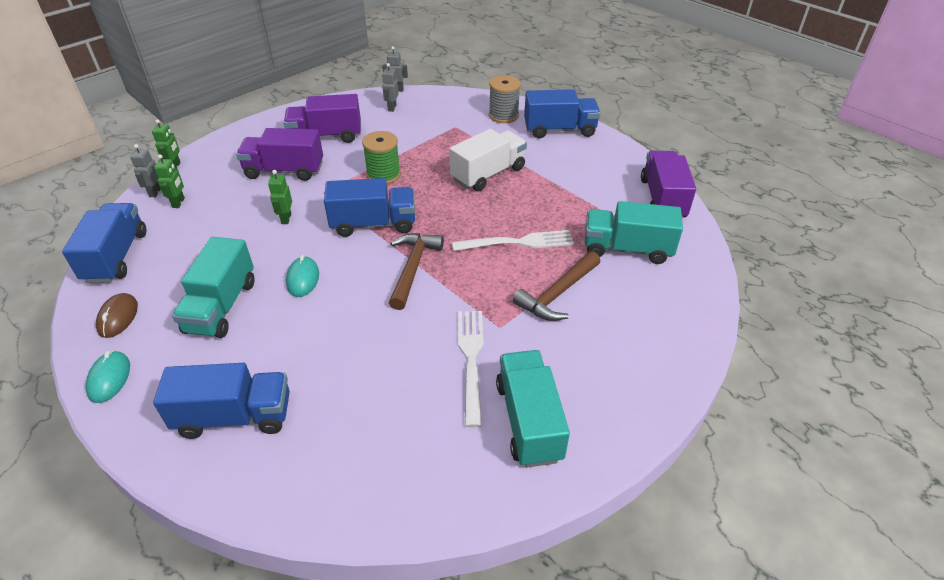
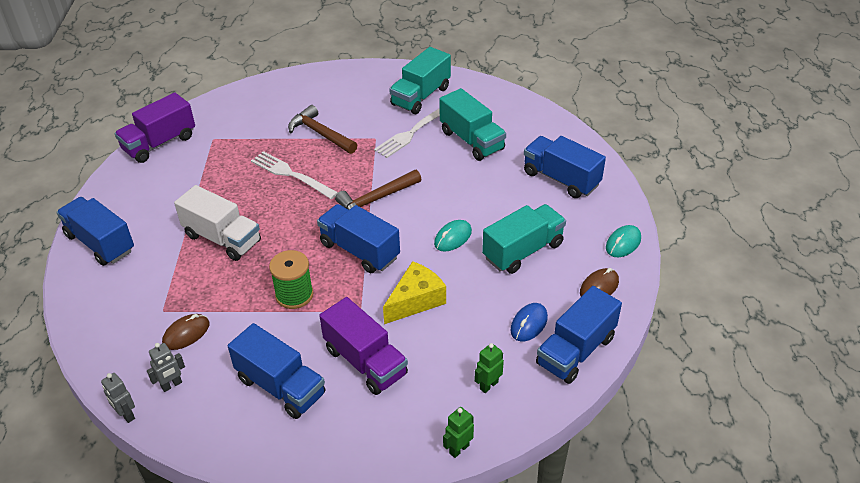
camera: 135 degrees left, 0 degrees up
grey robot [130,144,161,197] -> none
green robot [268,170,292,224] -> yellow cheese [383,261,446,324]
purple truck [284,94,361,143] -> blue truck [228,323,325,419]
white truck [450,129,527,192] -> white truck turned 150 degrees counterclockwise [174,185,261,261]
grey spool [489,75,521,123] -> none
brown hammer [513,251,601,321] -> brown hammer turned 135 degrees counterclockwise [288,105,357,154]
turquoise truck [585,201,683,264] -> turquoise truck moved to [440,88,506,161]
none -> brown mouse [162,314,209,350]
none -> blue mouse [510,303,548,341]

